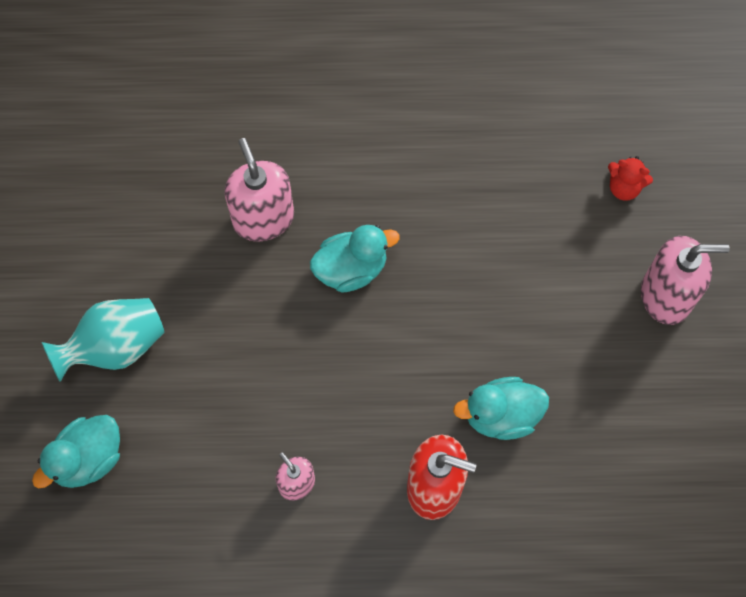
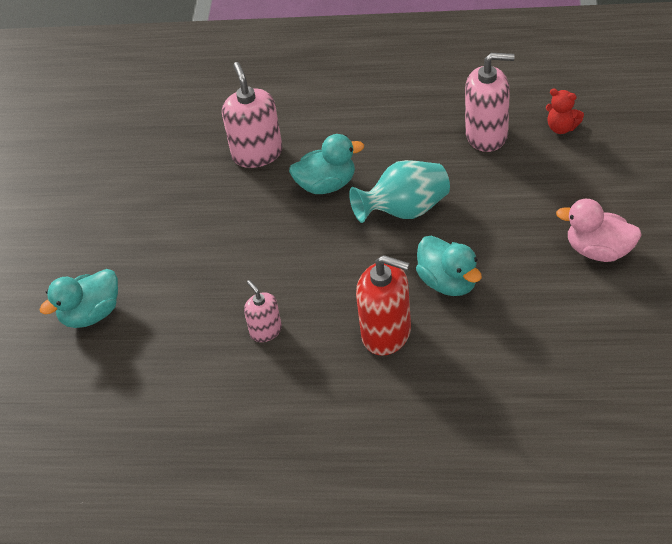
camera: 10 degrees right, 20 degrees down
turquoise vase [42,298,164,382] -> turquoise vase moved to [349,160,450,223]
turquoise duck [453,377,549,440] -> turquoise duck turned 120 degrees counterclockwise [416,236,482,296]
pink soap dispenser [641,236,730,325] -> pink soap dispenser moved to [465,53,515,152]
none -> pink duck [556,199,642,262]

